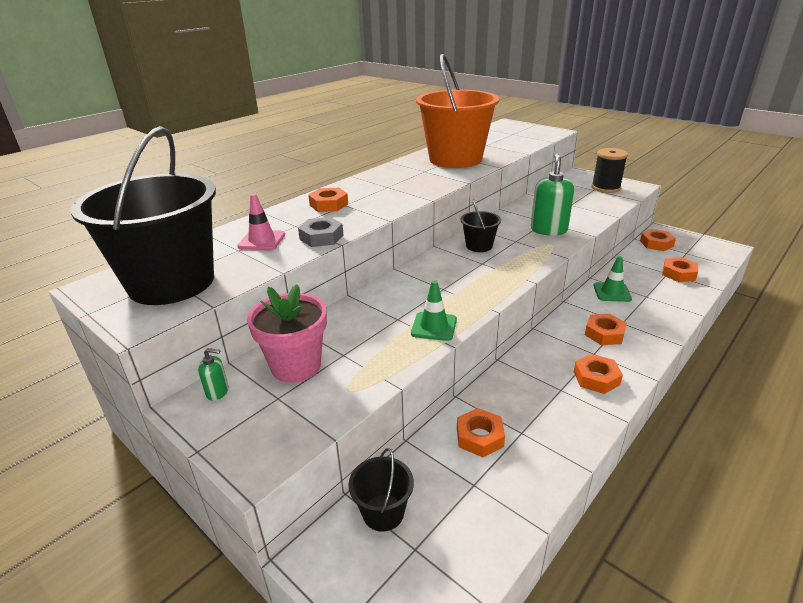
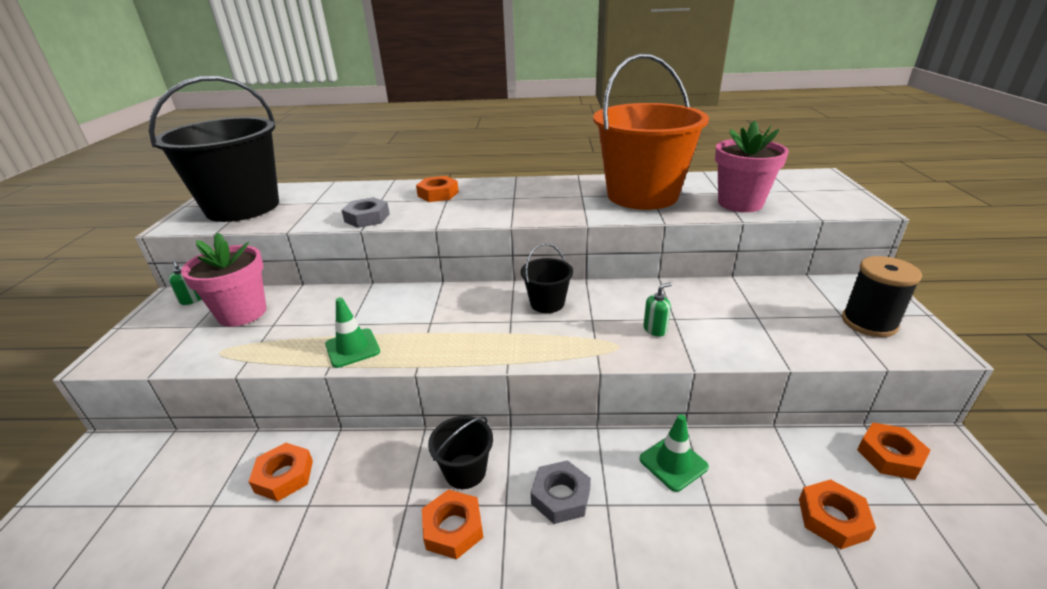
camera: 50 degrees right, 0 degrees up
pink traffic cone [237,194,285,250] -> none
black bucket [348,448,414,532] -> black bucket moved to [428,416,493,489]
green soap dispenser [531,154,574,236] -> green soap dispenser [643,282,672,337], size x0.48
orange nut [585,314,627,345] -> grey nut [531,460,591,524]
none -> pink flower pot [715,120,789,212]

